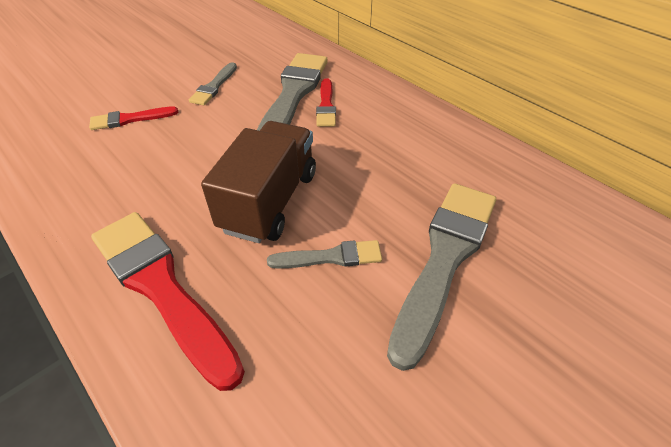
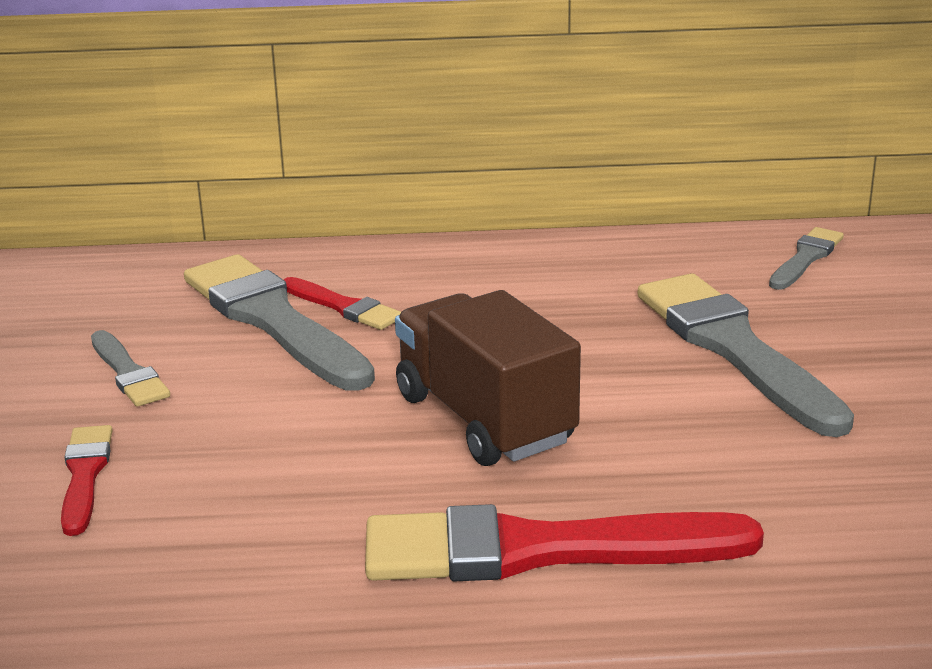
camera: 50 degrees left, 20 degrees down
red brush [89,106,178,130] -> red brush turned 150 degrees clockwise [61,425,113,536]
grey brush [267,240,382,269] -> grey brush moved to [769,227,844,290]

